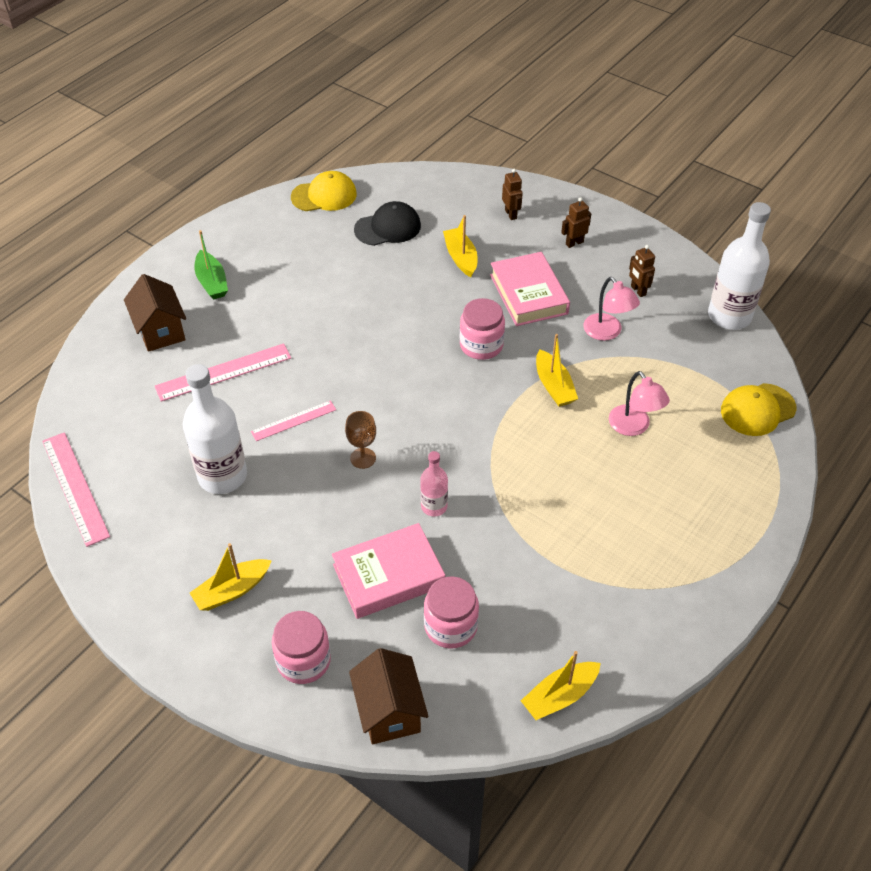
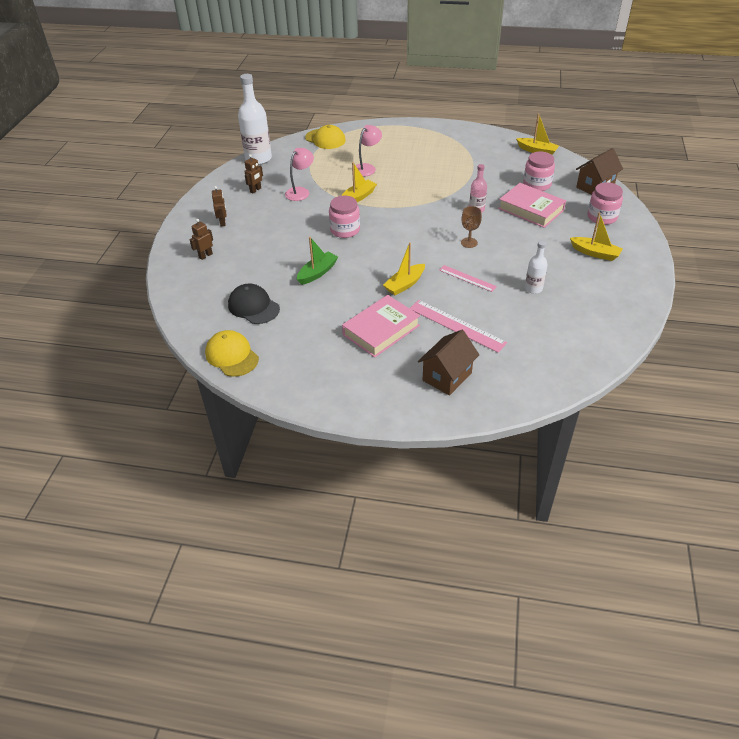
camera: 115 degrees left, 5 degrees down
pink ruler [42,432,110,547] -> none
white bottle [183,364,247,494] -> white bottle [525,241,548,294], size x0.53
green boat [195,230,228,300] -> green boat moved to [297,237,338,285]
yellow boat [443,215,478,277] -> yellow boat moved to [383,242,425,295]
pink book [490,252,570,326] -> pink book moved to [342,295,420,358]
brown robot [561,197,591,248] -> brown robot turned 135 degrees counterclockwise [212,186,227,227]

